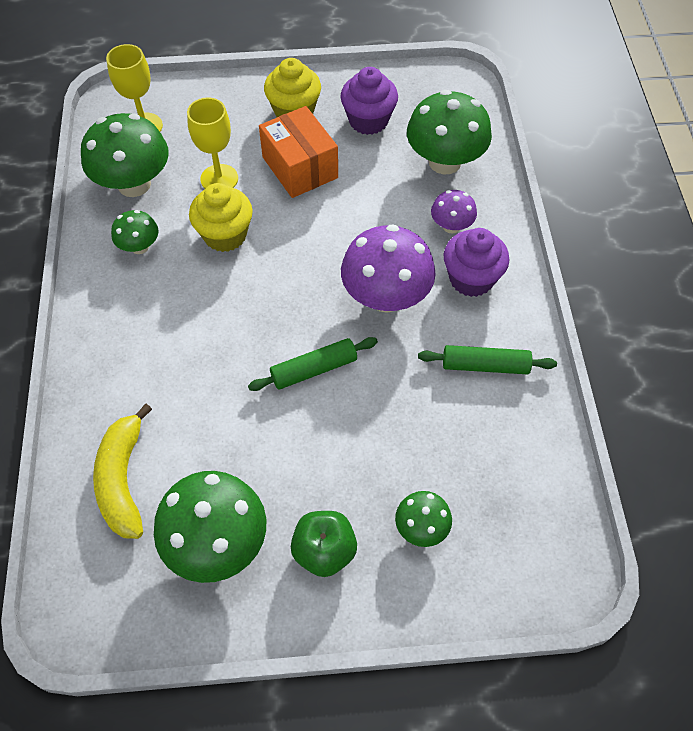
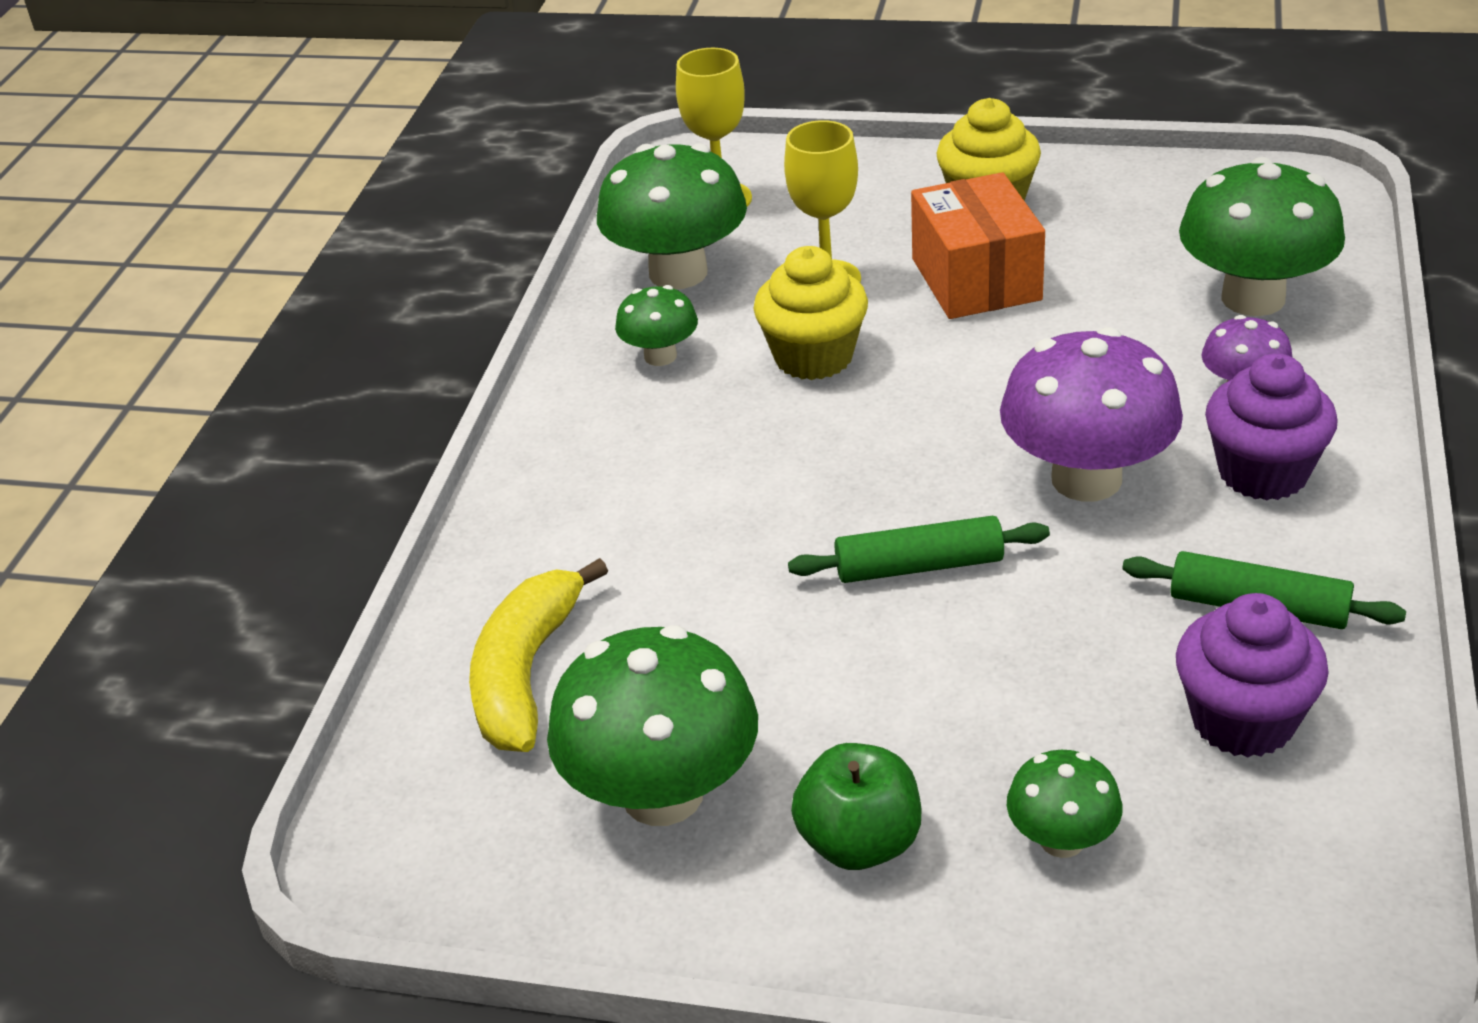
camera: 20 degrees right, 20 degrees down
purple cupcake [340,67,398,135] -> purple cupcake moved to [1176,593,1329,757]

